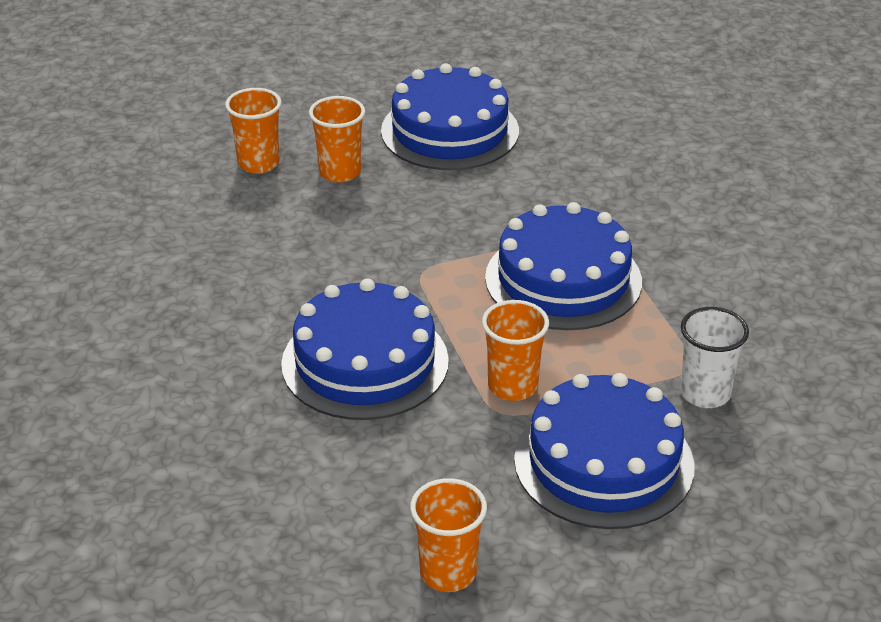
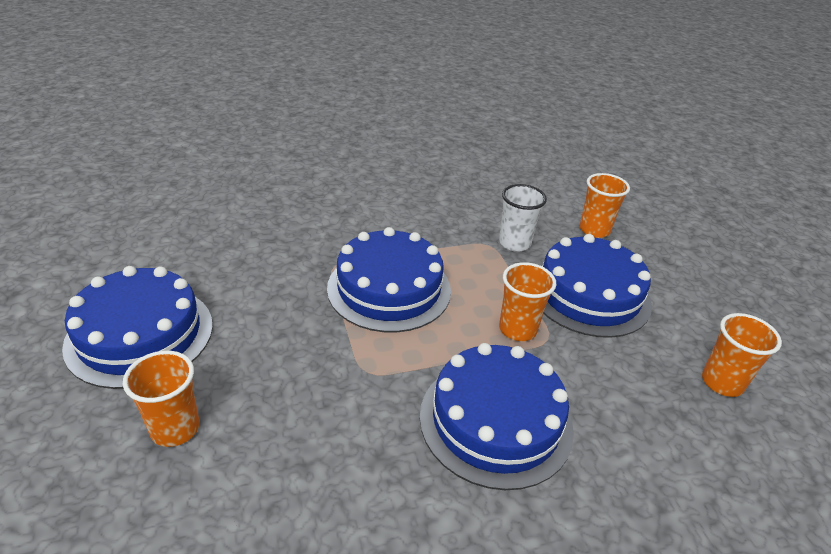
camera: 90 degrees left, 0 degrees up
orange cup [225,88,281,174] -> orange cup moved to [580,173,630,238]

